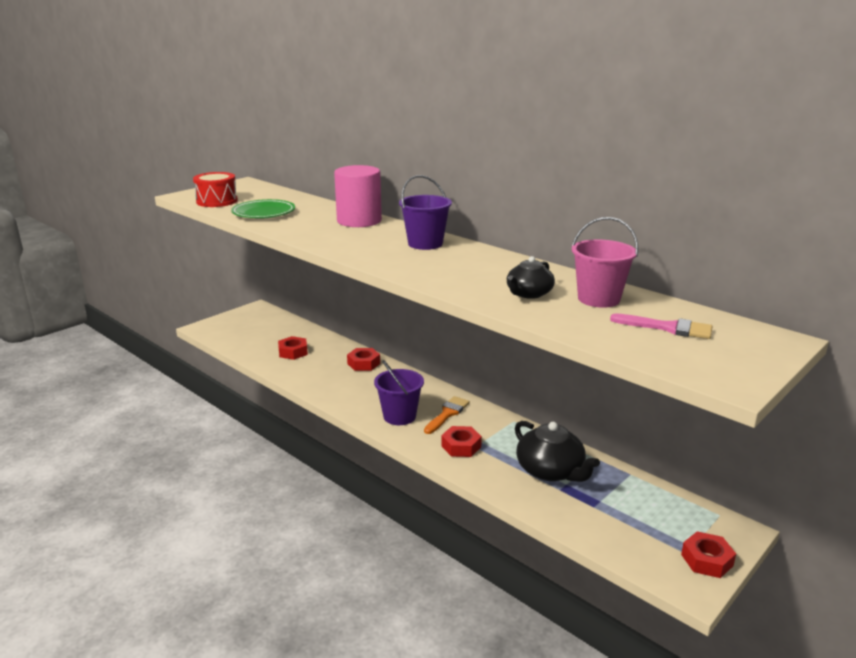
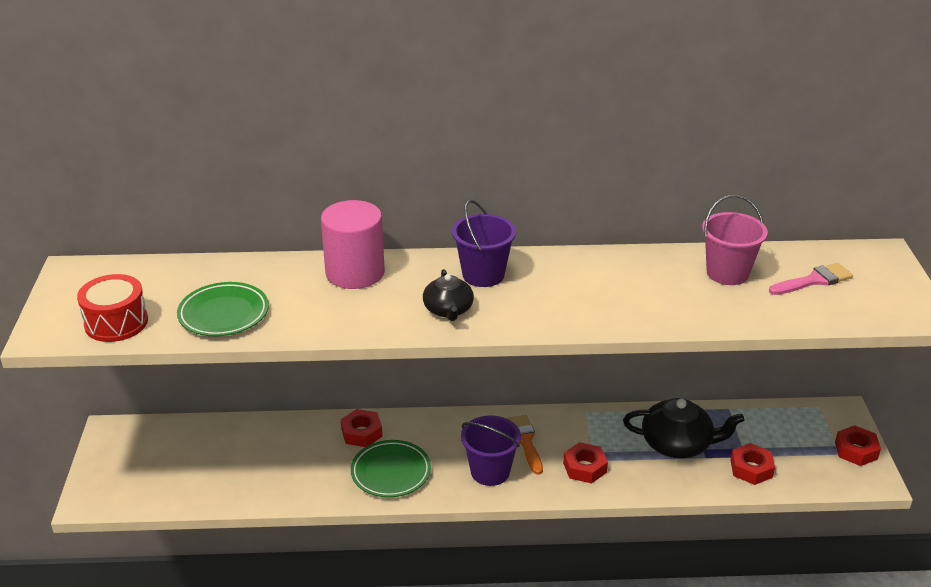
camera: 45 degrees left, 10 degrees up
red nut [278,336,308,360] -> red nut moved to [730,443,775,485]
black teapot [507,256,555,299] -> black teapot moved to [423,269,474,321]
none -> green plate [351,440,431,497]

